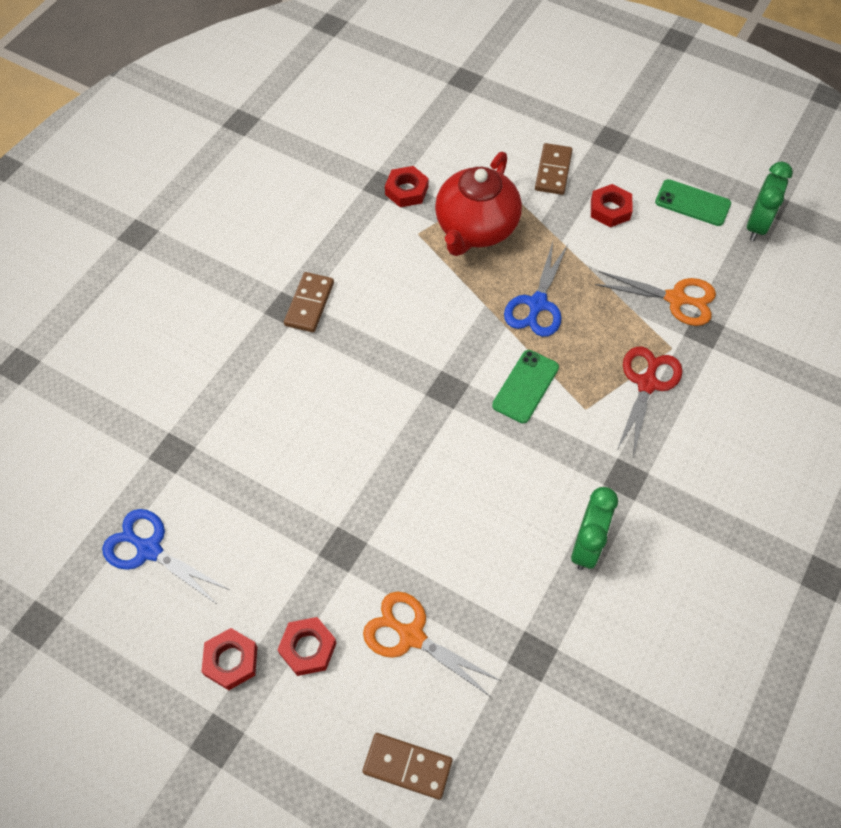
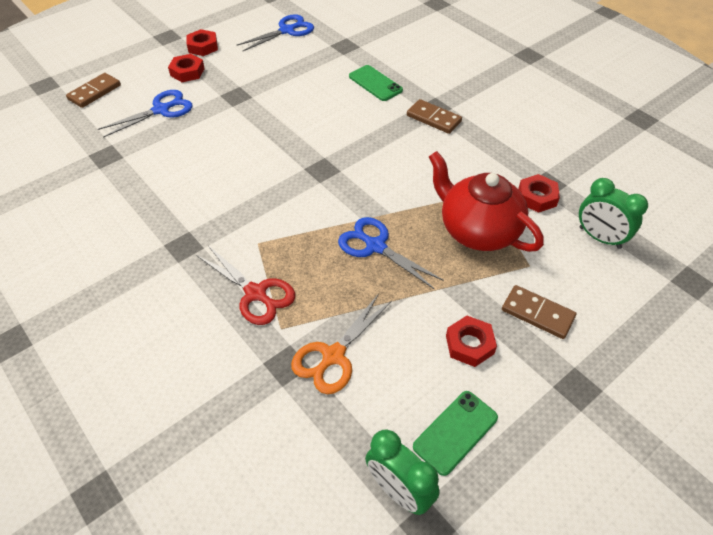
camera: 110 degrees right, 10 degrees down
orange scissors [363,592,501,697] -> blue scissors [98,90,193,137]
green phone [492,350,559,423] -> green phone moved to [349,65,403,101]
green clock [571,487,618,570] -> green clock moved to [579,178,648,249]

